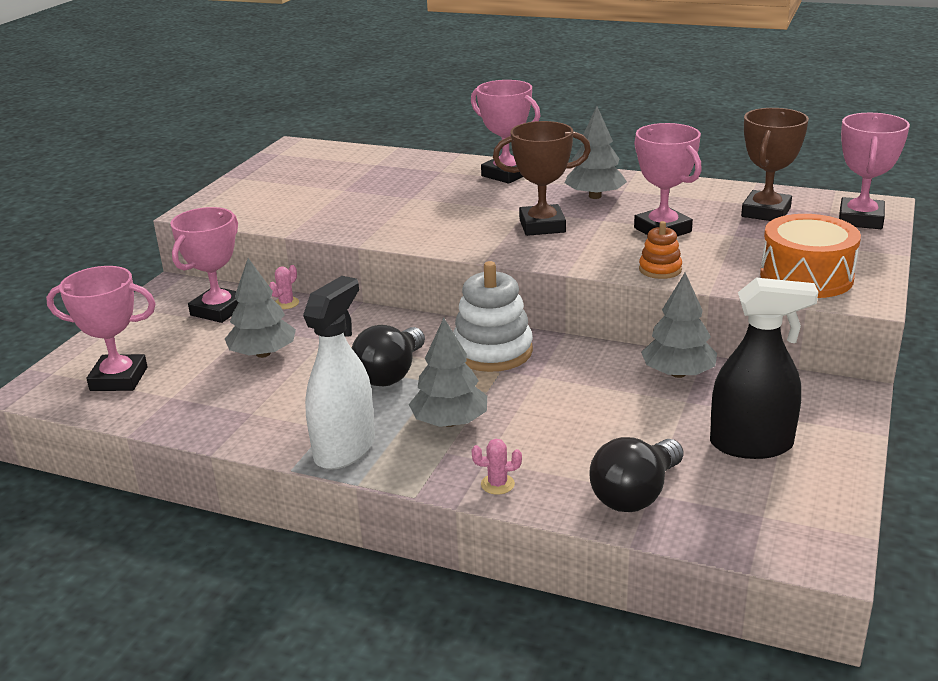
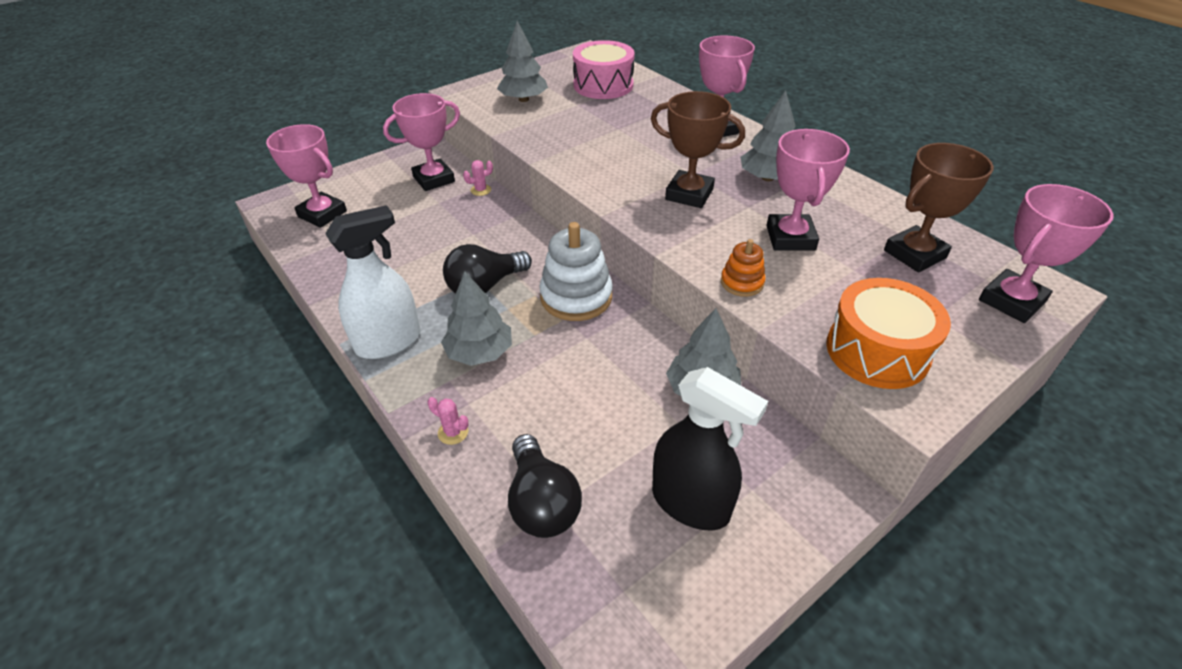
camera: 30 degrees right, 15 degrees up
grey tree [225,258,296,358] -> grey tree moved to [497,21,548,102]
black light bulb [589,437,683,512] -> black light bulb turned 90 degrees counterclockwise [508,434,582,538]
none -> pink drum [573,40,635,99]

